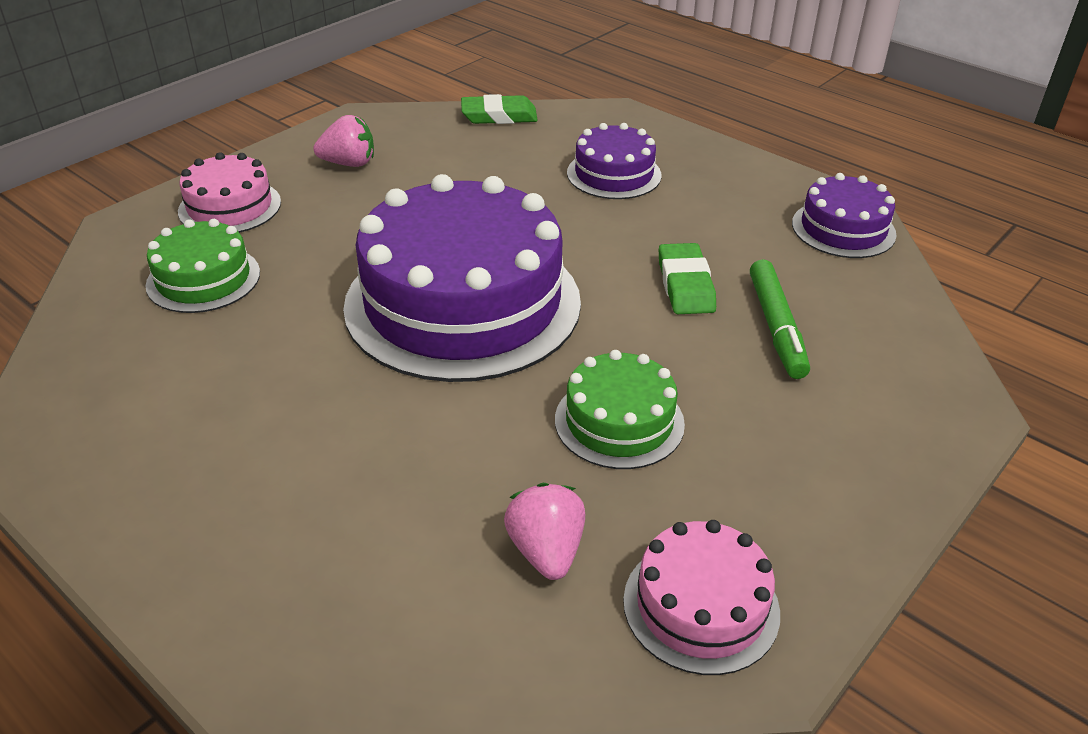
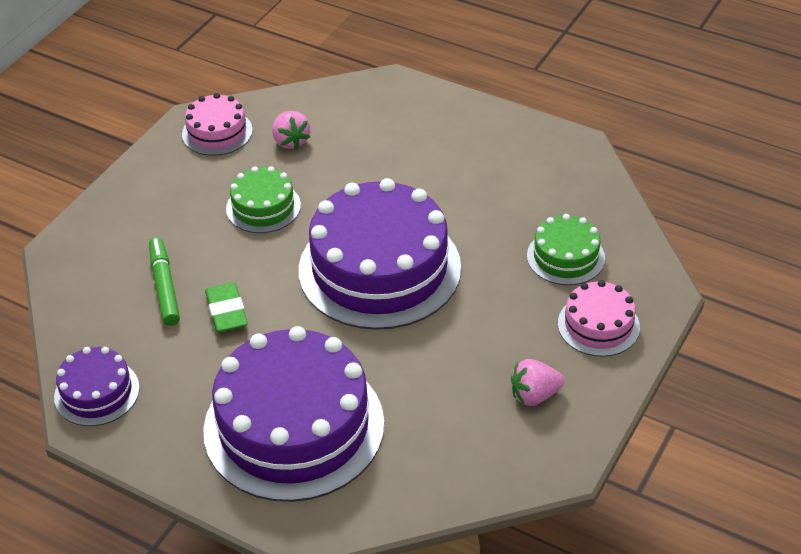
camera: 170 degrees right, 5 degrees up
green eraser [461,94,538,124] -> none
purple cake [567,123,662,199] -> purple cake [203,326,384,502], size x2.08

